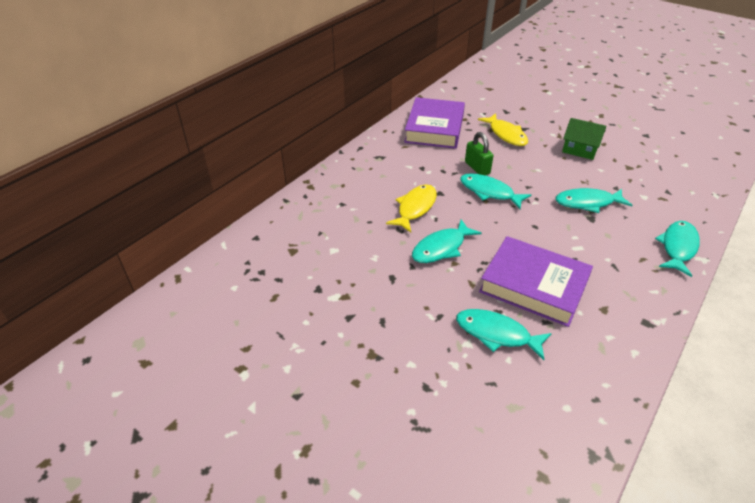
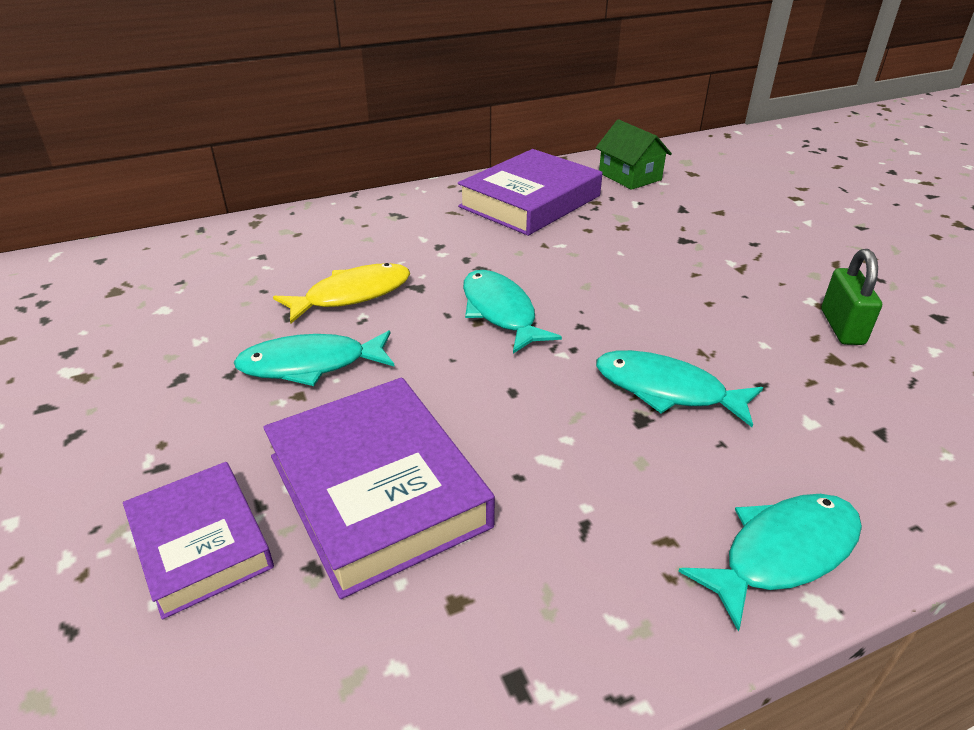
camera: 30 degrees right, 5 degrees down
turquoise fish [456,309,552,360] -> purple book [123,462,274,620]
green padlock [465,132,494,175] -> green padlock moved to [821,249,882,345]
yellow fish [478,113,528,146] -> none
green house [562,118,606,160] -> green house moved to [596,119,672,190]

